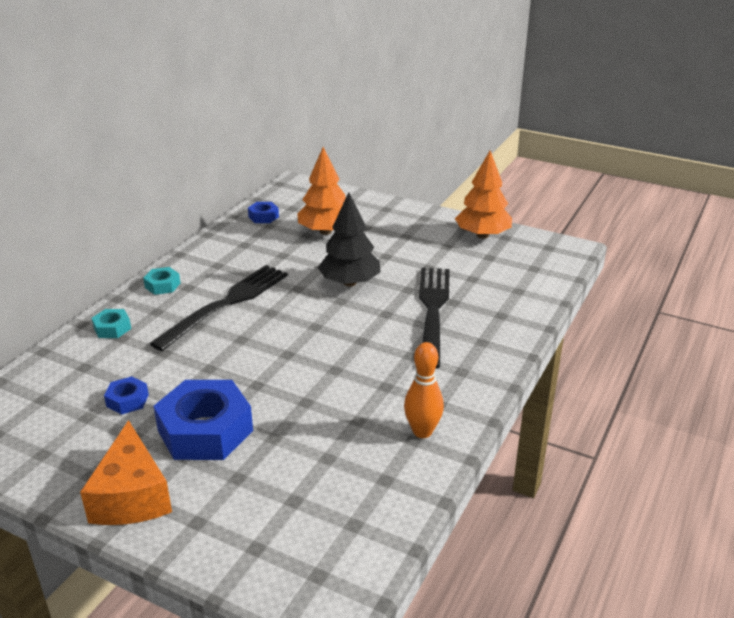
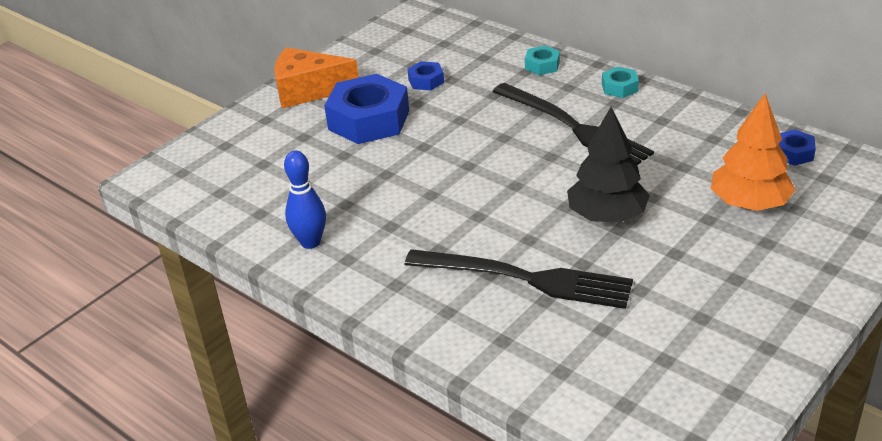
camera: 105 degrees right, 5 degrees up
orange bowling pin [404,342,444,438] -> blue bowling pin [284,150,326,249]
orange tree [455,151,512,239] -> none

